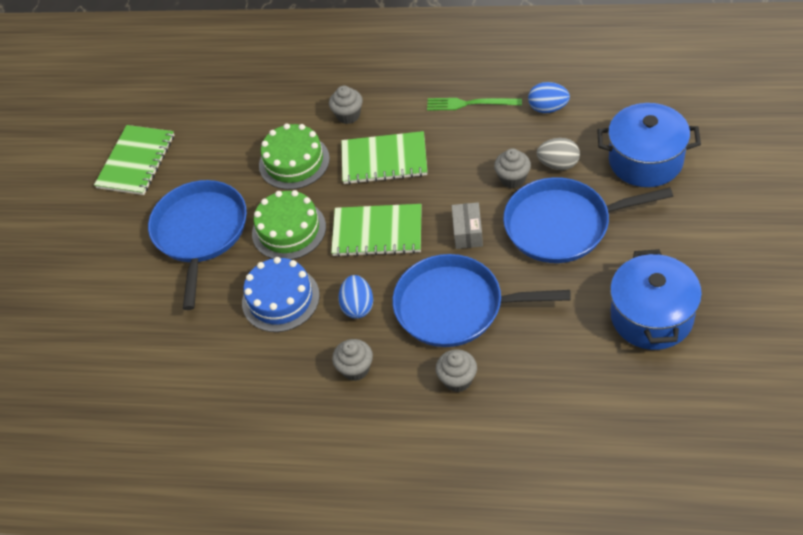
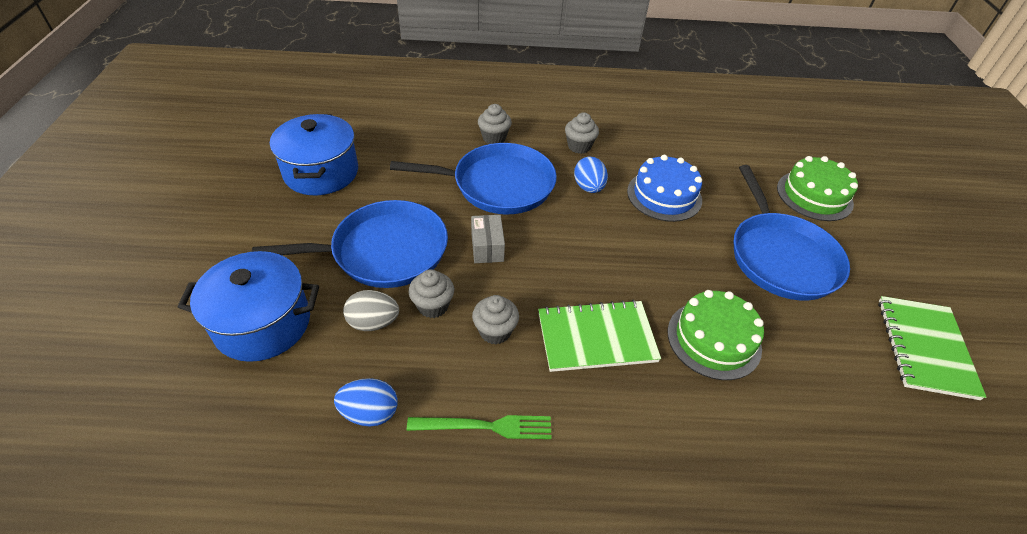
camera: 165 degrees right, 5 degrees down
green cake [252,190,326,260] -> green cake moved to [777,156,858,221]
grey cupcake [329,86,363,124] -> grey cupcake moved to [472,295,519,344]
green notebook [331,204,422,257] -> none

